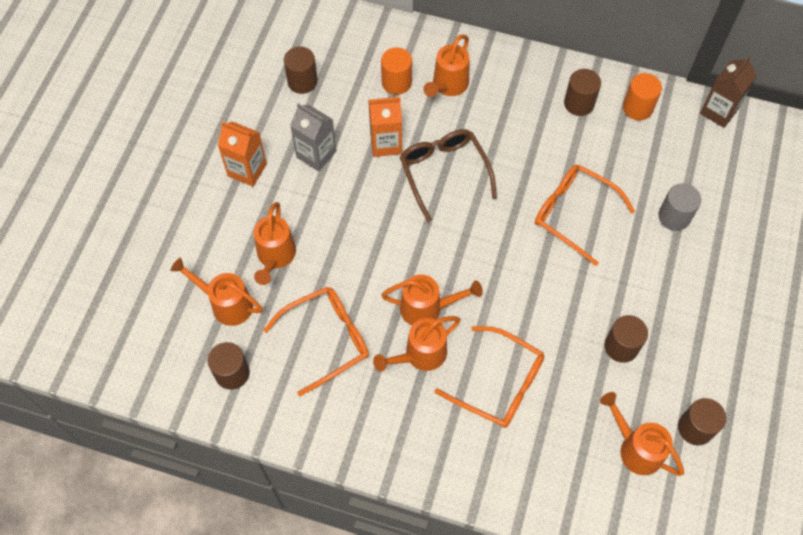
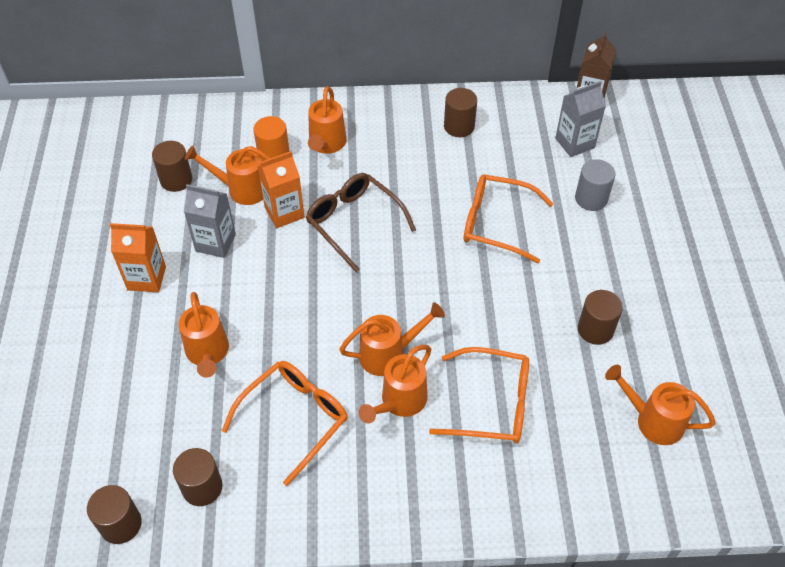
camera: 20 degrees left, 10 degrees down
orange watering can [170,258,263,326] -> orange watering can moved to [185,145,270,205]
orange cylinder [623,73,662,120] -> none
brown cylinder [678,398,726,445] -> brown cylinder moved to [87,485,142,544]
none -> grey carton [555,81,606,157]

